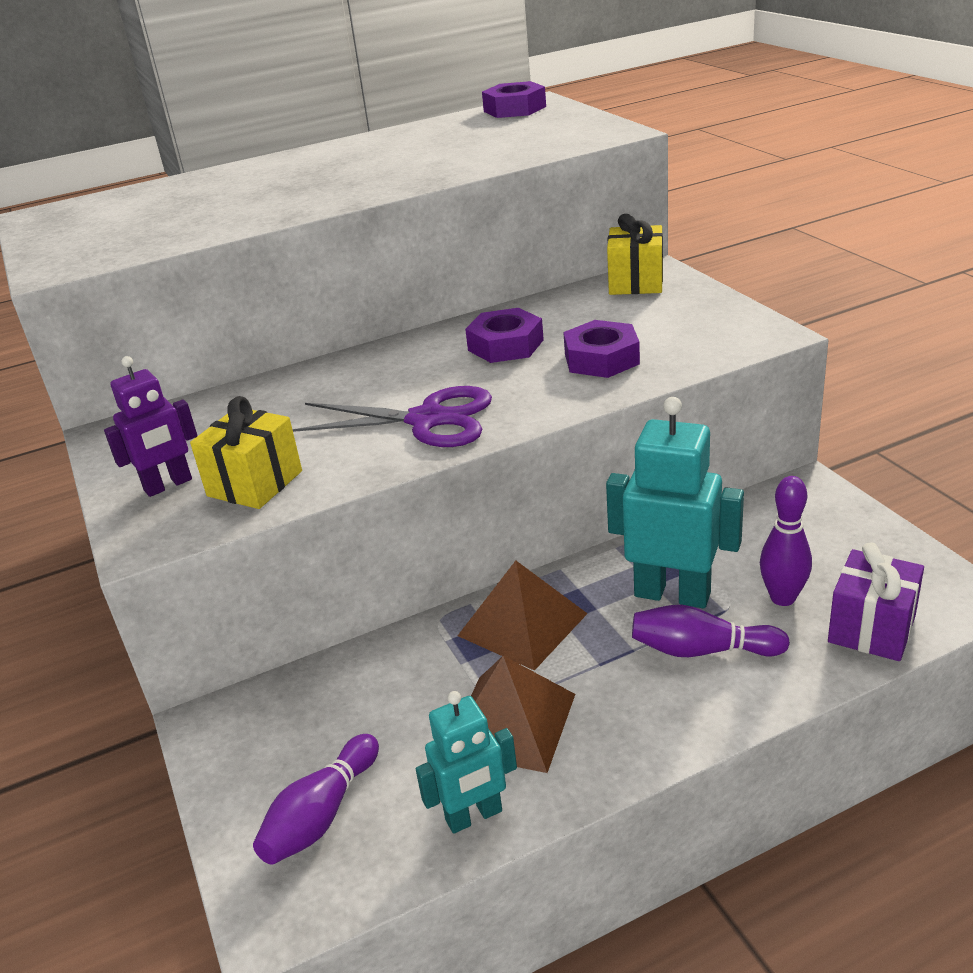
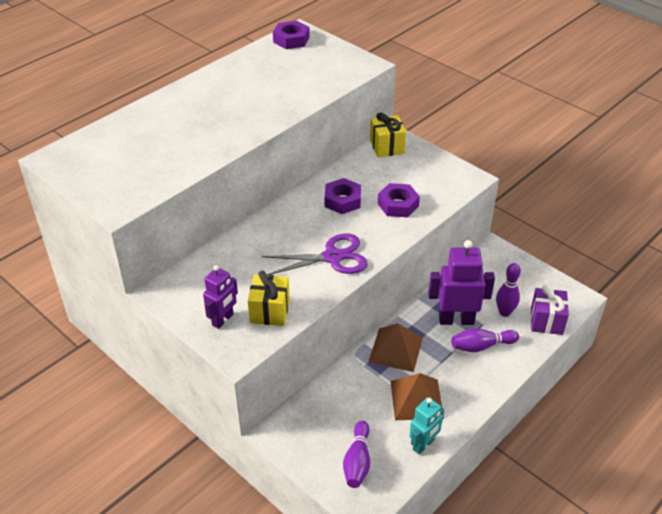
camera: 25 degrees left, 10 degrees up
turquoise robot [606,397,744,608] -> purple robot [428,240,495,325]

